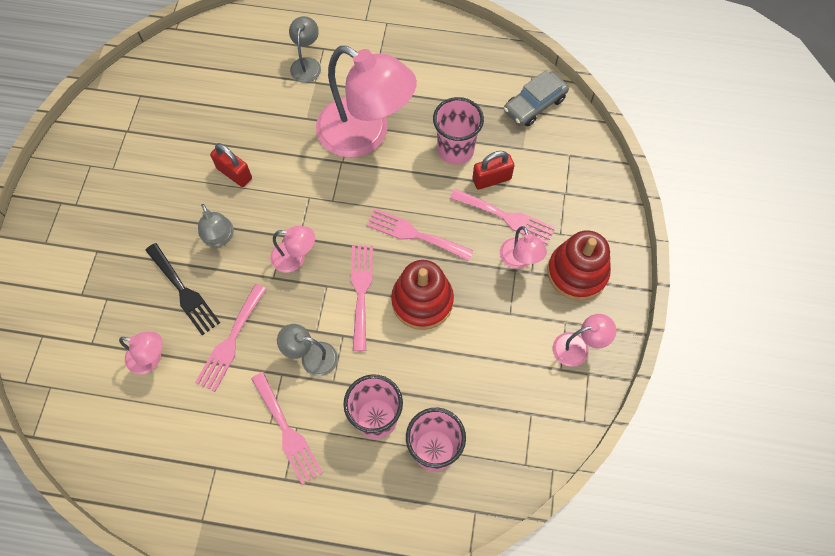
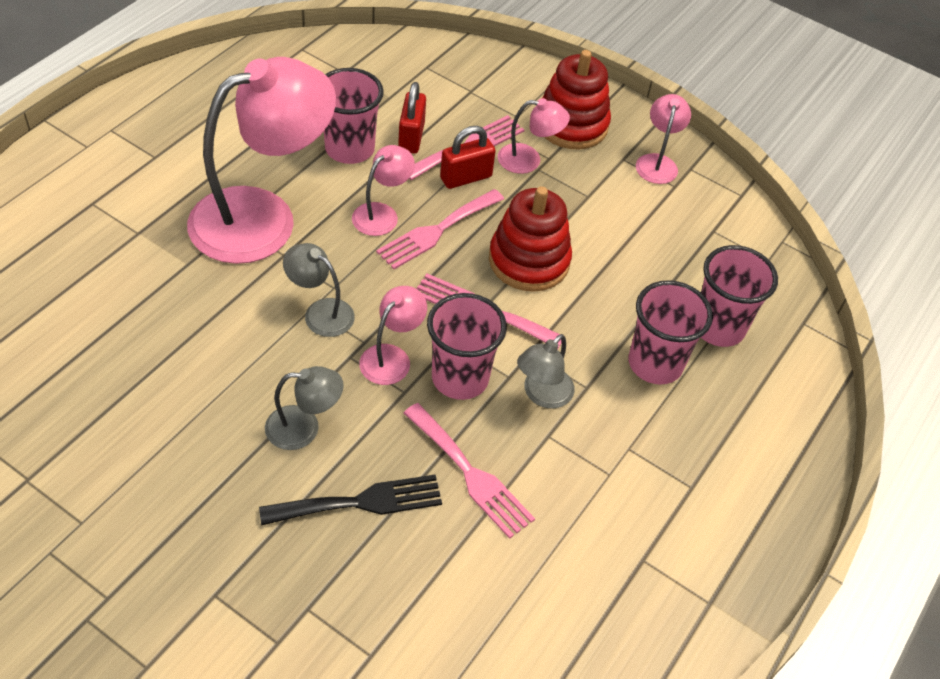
camera: 70 degrees left, 15 degrees down
pink lamp [119,332,163,375] -> pink lamp moved to [352,145,415,236]
red padlock [210,143,252,187] -> red padlock moved to [440,126,495,189]
pink fork [251,372,323,485] -> none
grey lamp [289,16,321,83] -> grey lamp moved to [283,243,355,337]
grey car [504,70,569,127] -> none
none -> pink cup [427,293,507,400]

